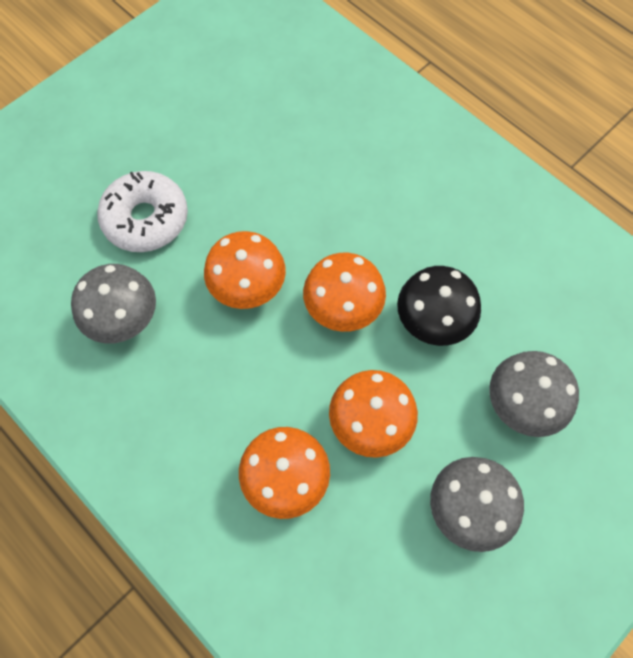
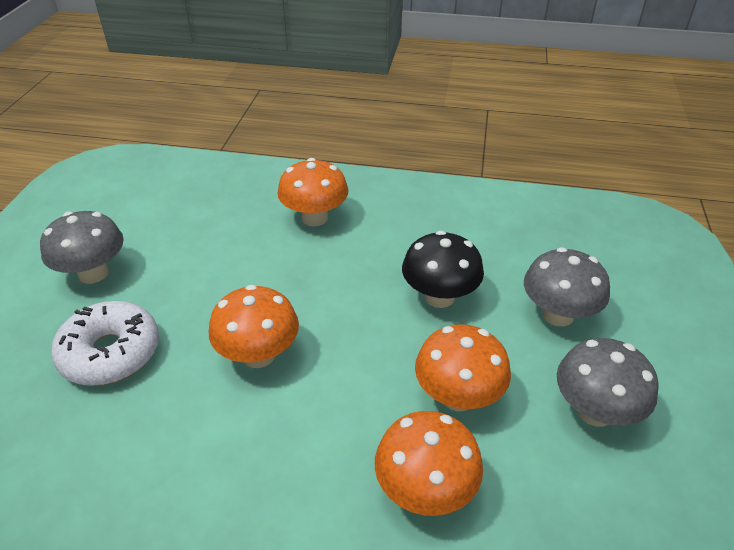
camera: 35 degrees left, 25 degrees down
grey mushroom [71,264,156,344] -> grey mushroom moved to [40,211,124,284]
orange mushroom [303,253,386,332] -> orange mushroom moved to [277,158,348,226]

